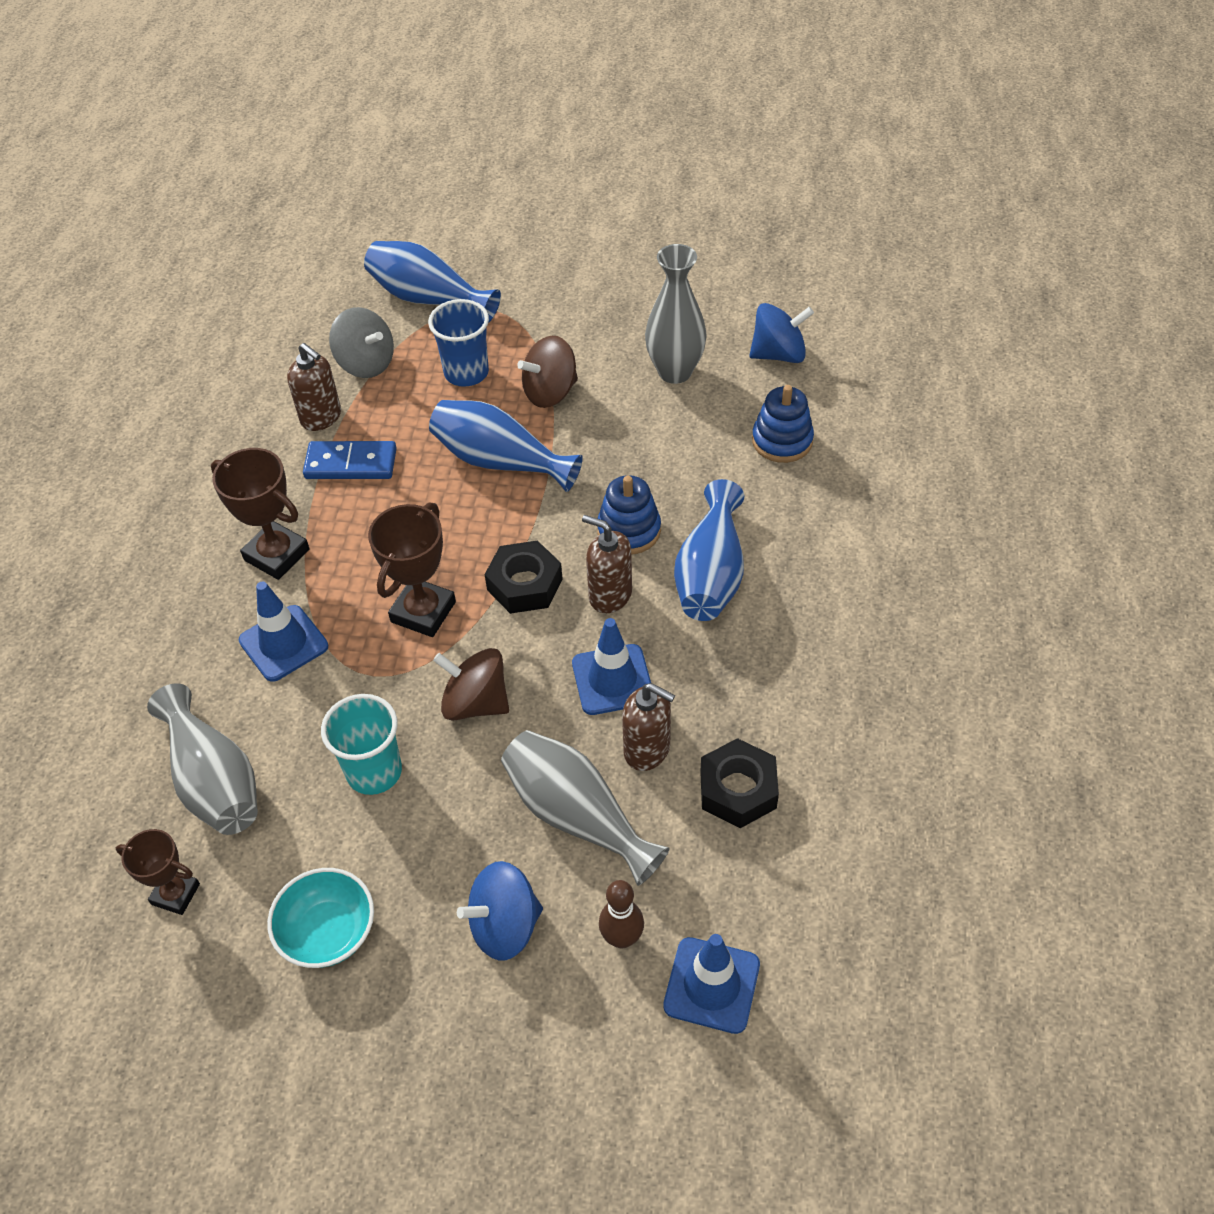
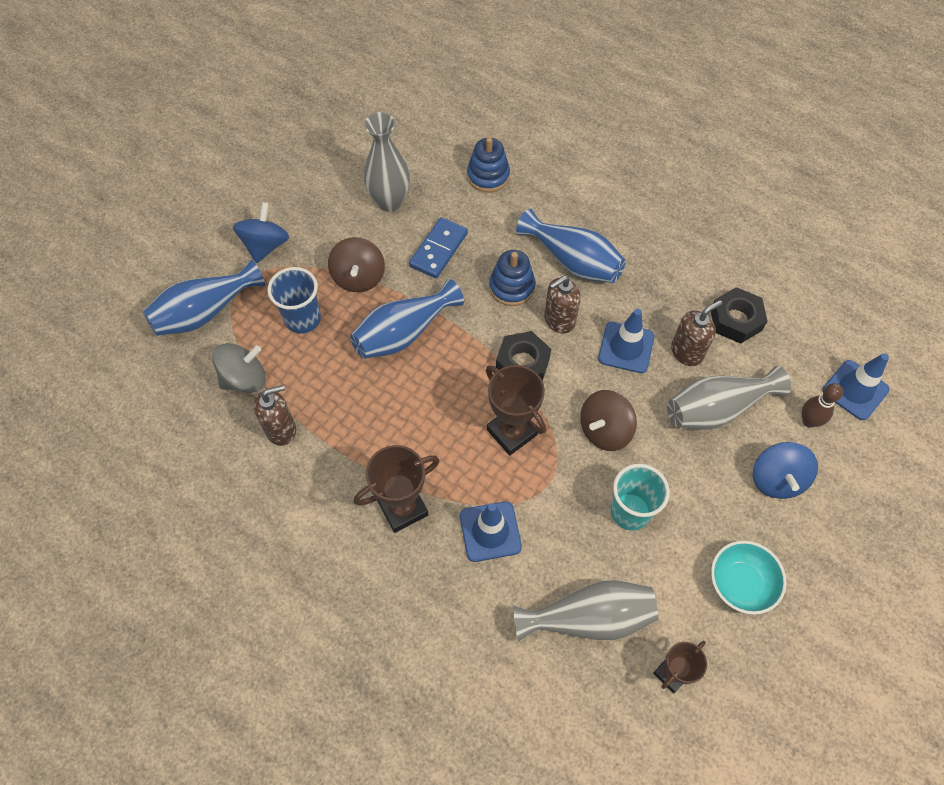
camera: 65 degrees left, 10 degrees up
blue domino [303,441,396,479] -> blue domino moved to [409,217,468,278]
blue spinning top [749,303,814,363] -> blue spinning top moved to [233,202,289,263]

